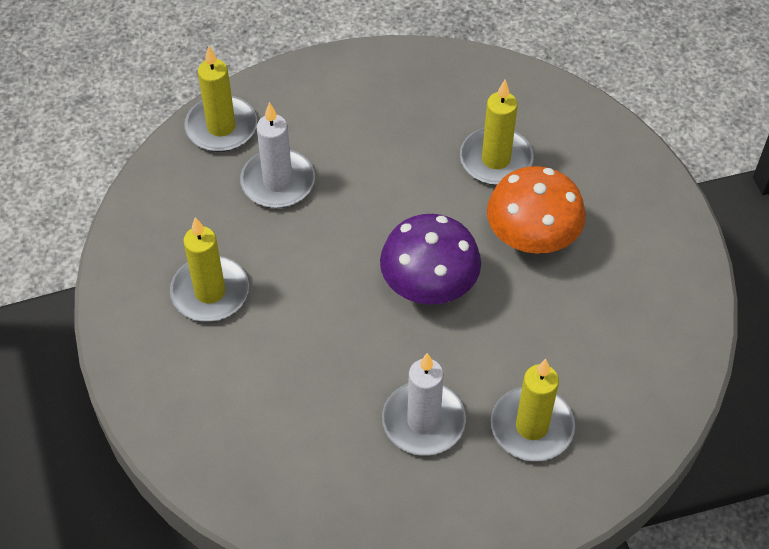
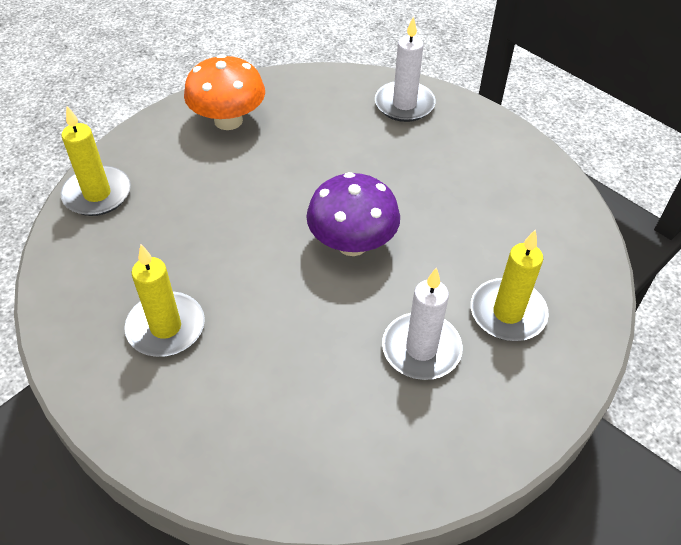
camera: 30 degrees left, 5 degrees down
white candle [240,102,315,208] -> white candle moved to [375,16,435,122]
yellow candle [460,80,534,185] -> none
orange mushroom [487,166,586,254] -> orange mushroom moved to [184,54,265,130]

